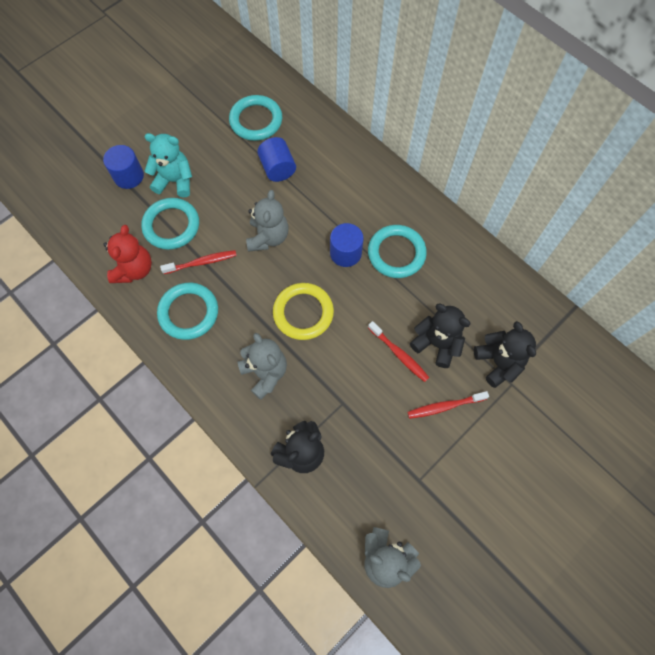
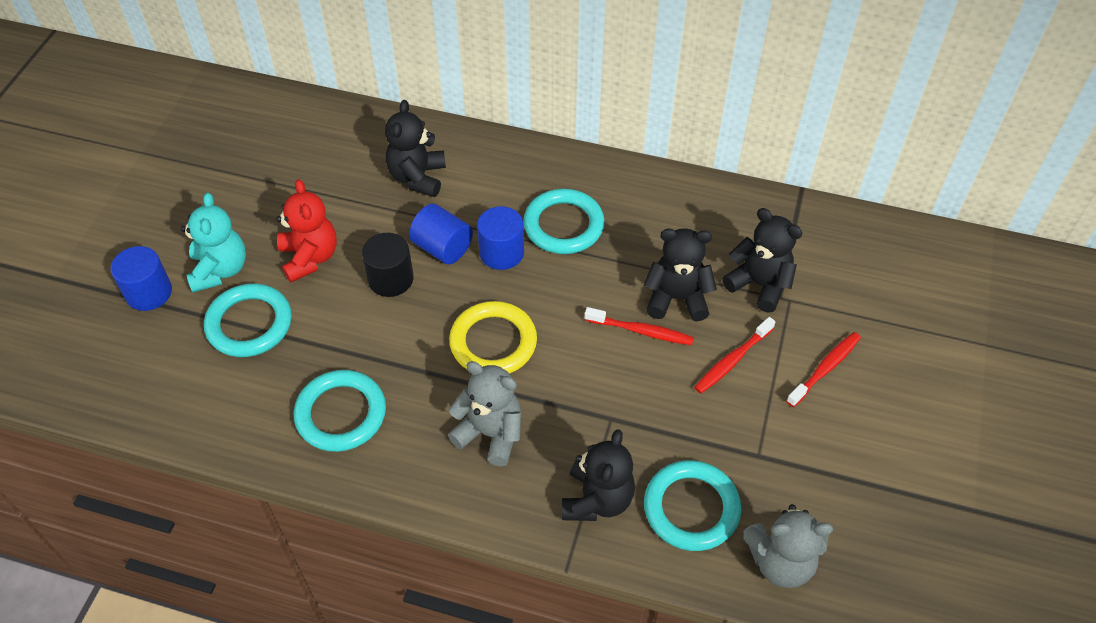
camera: 30 degrees left, 15 degrees down
red teddy bear [103,225,152,283] -> red teddy bear moved to [276,179,337,282]
turquoise teddy bear [145,133,192,197] -> turquoise teddy bear turned 105 degrees clockwise [181,193,246,292]
red toothbrush [160,250,237,274] -> red toothbrush moved to [786,332,861,407]
turquoise ring [229,95,282,141] -> turquoise ring moved to [644,460,741,551]
grey teddy bear [246,190,288,252] -> black cylinder [362,233,414,297]
blue cylinder [257,137,296,182] -> blue cylinder moved to [409,204,473,264]
none -> black teddy bear [385,100,446,197]

